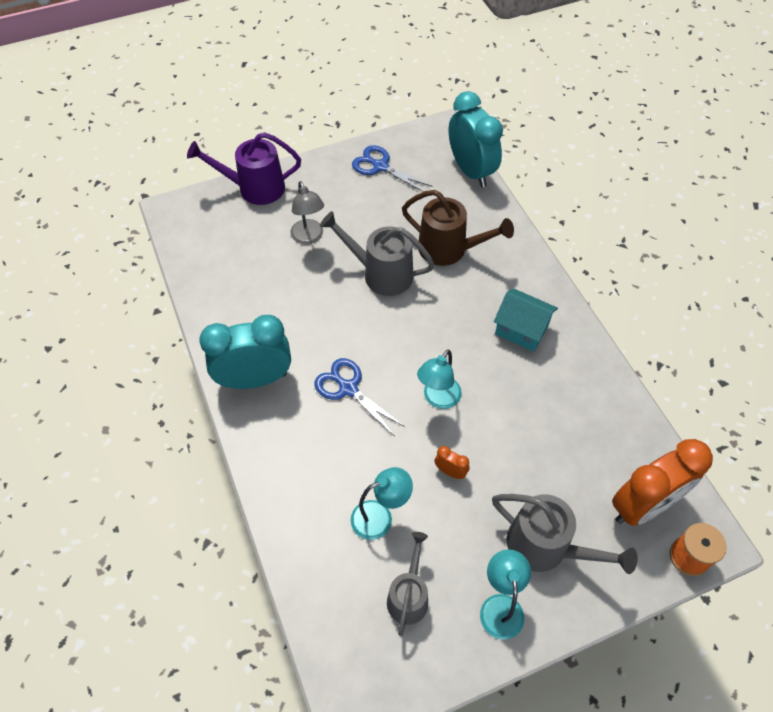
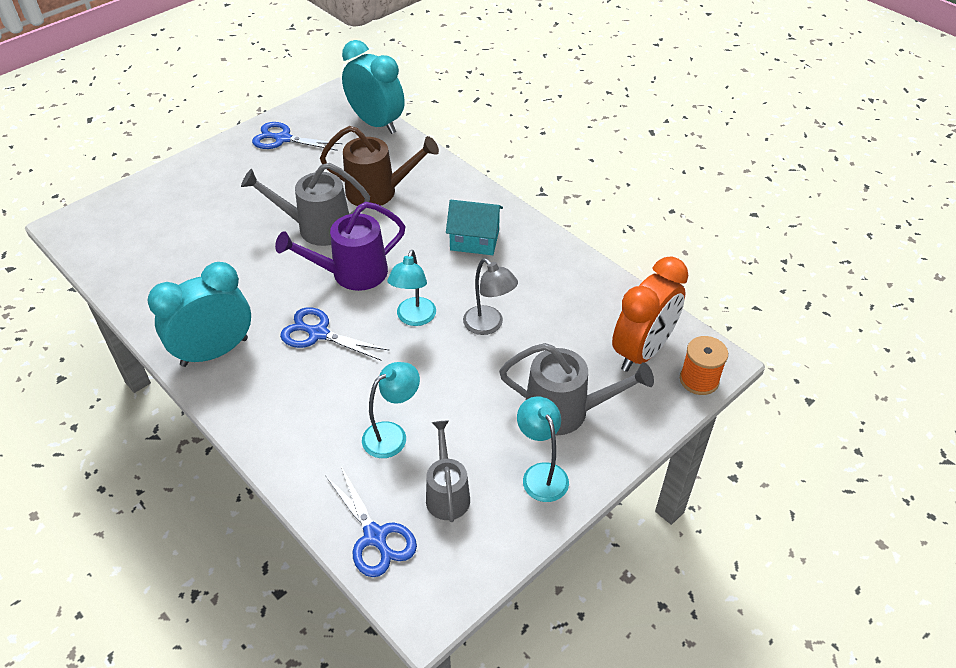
camera: 20 degrees left, 10 degrees down
purple watering can [187,132,301,205] -> purple watering can moved to [275,202,405,291]
grey lamp [290,181,324,244] -> grey lamp moved to [463,258,518,335]
orange clock [435,446,470,479] -> none
none -> blue scissors [325,466,417,577]

